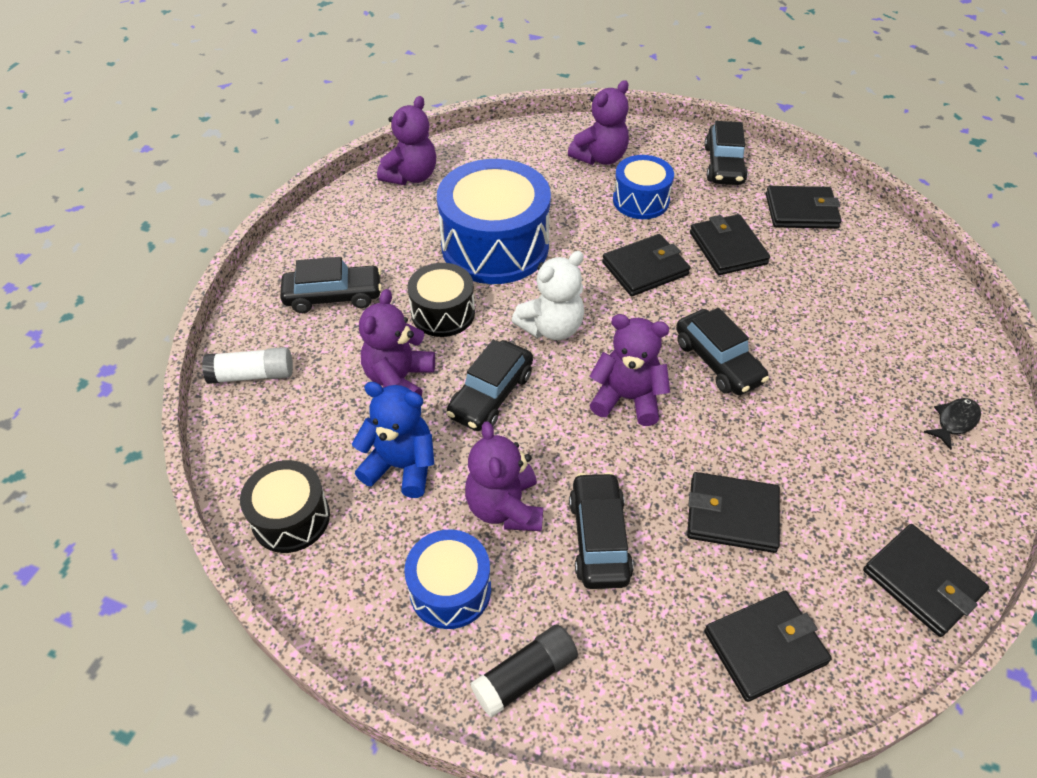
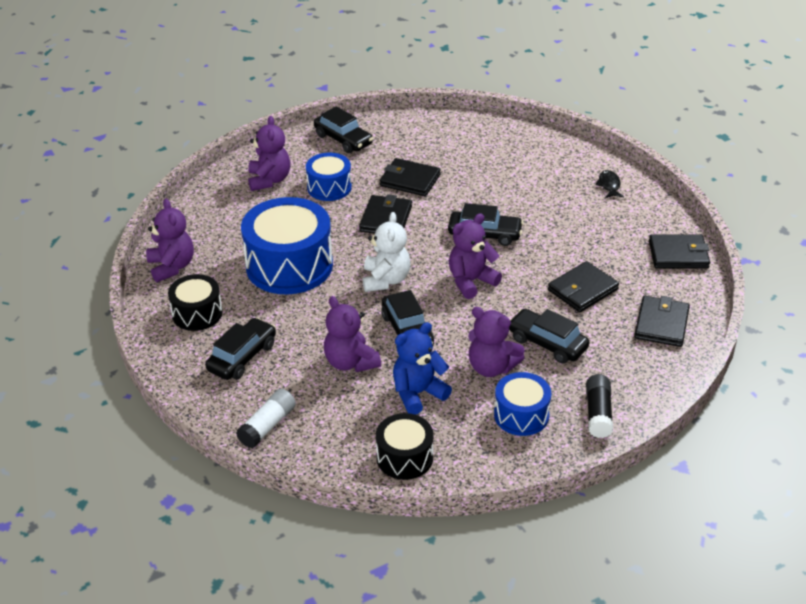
camera: 50 degrees left, 10 degrees down
black drum [407,263,475,337] -> black drum moved to [168,274,223,331]
black wallet [766,186,842,229] -> none

